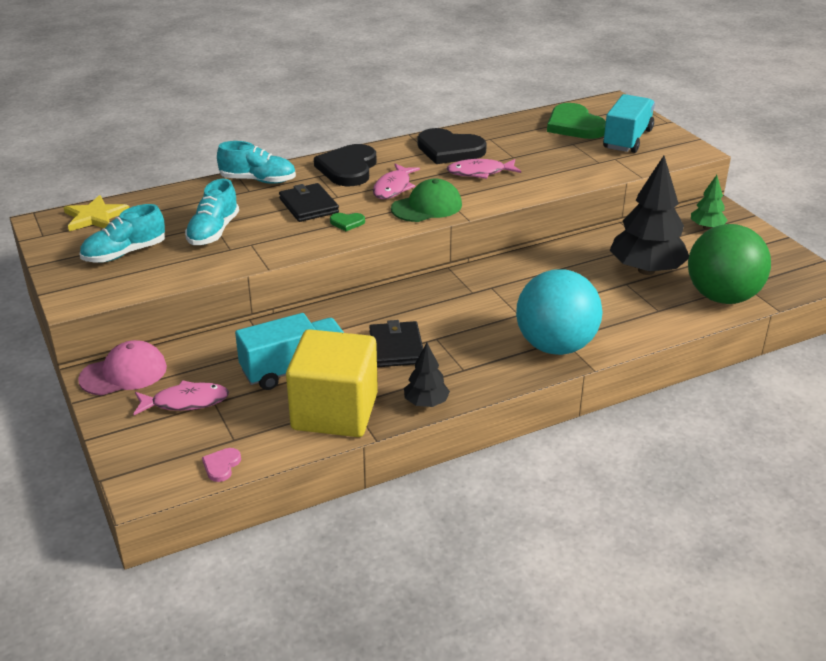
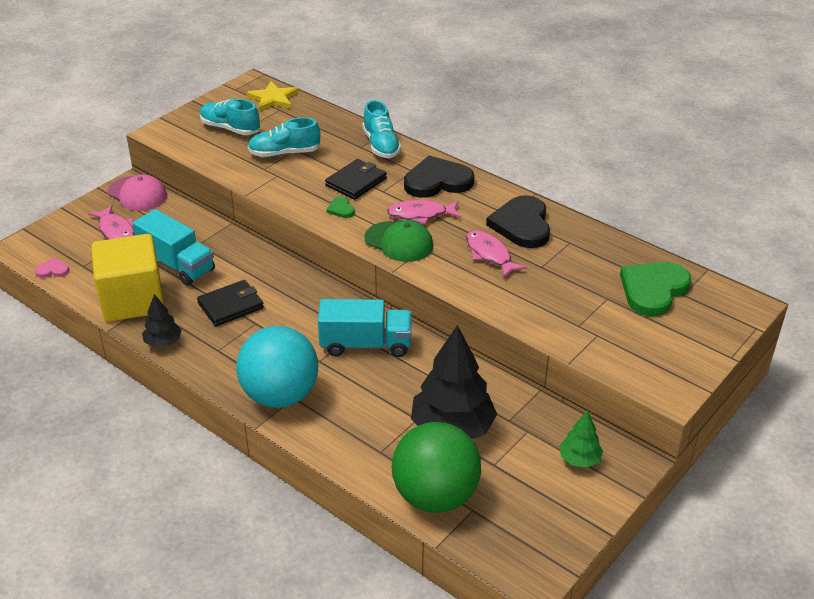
camera: 65 degrees right, 5 degrees up
turquoise truck [603,94,655,153] -> turquoise truck moved to [318,299,412,357]

